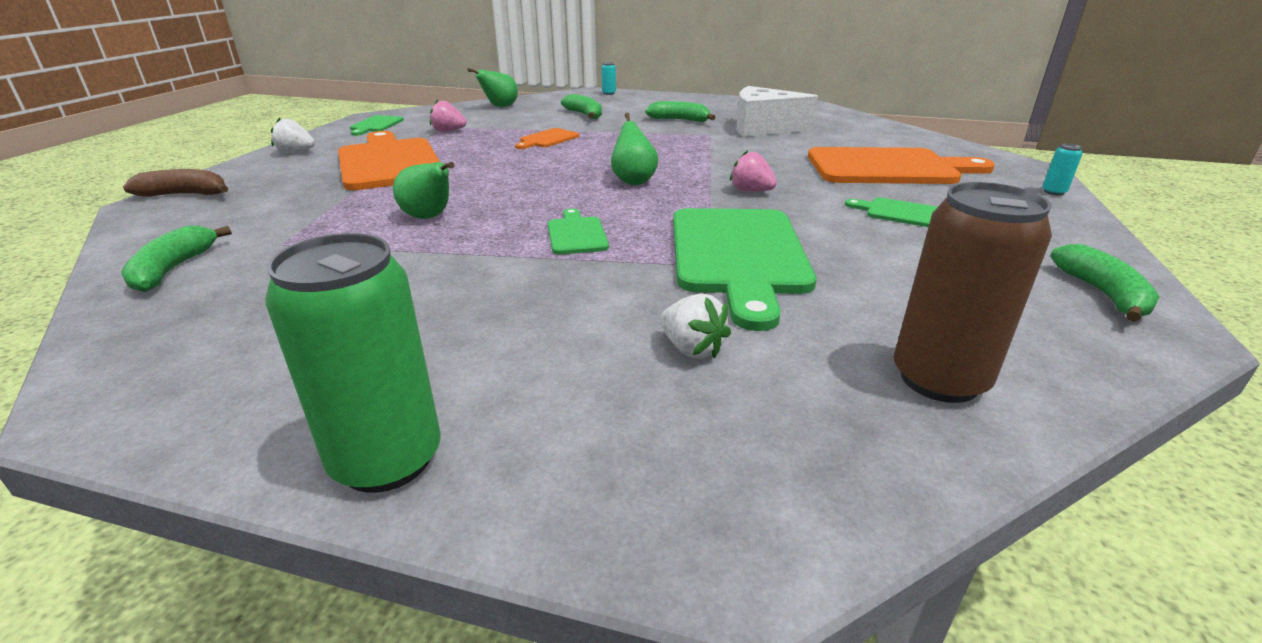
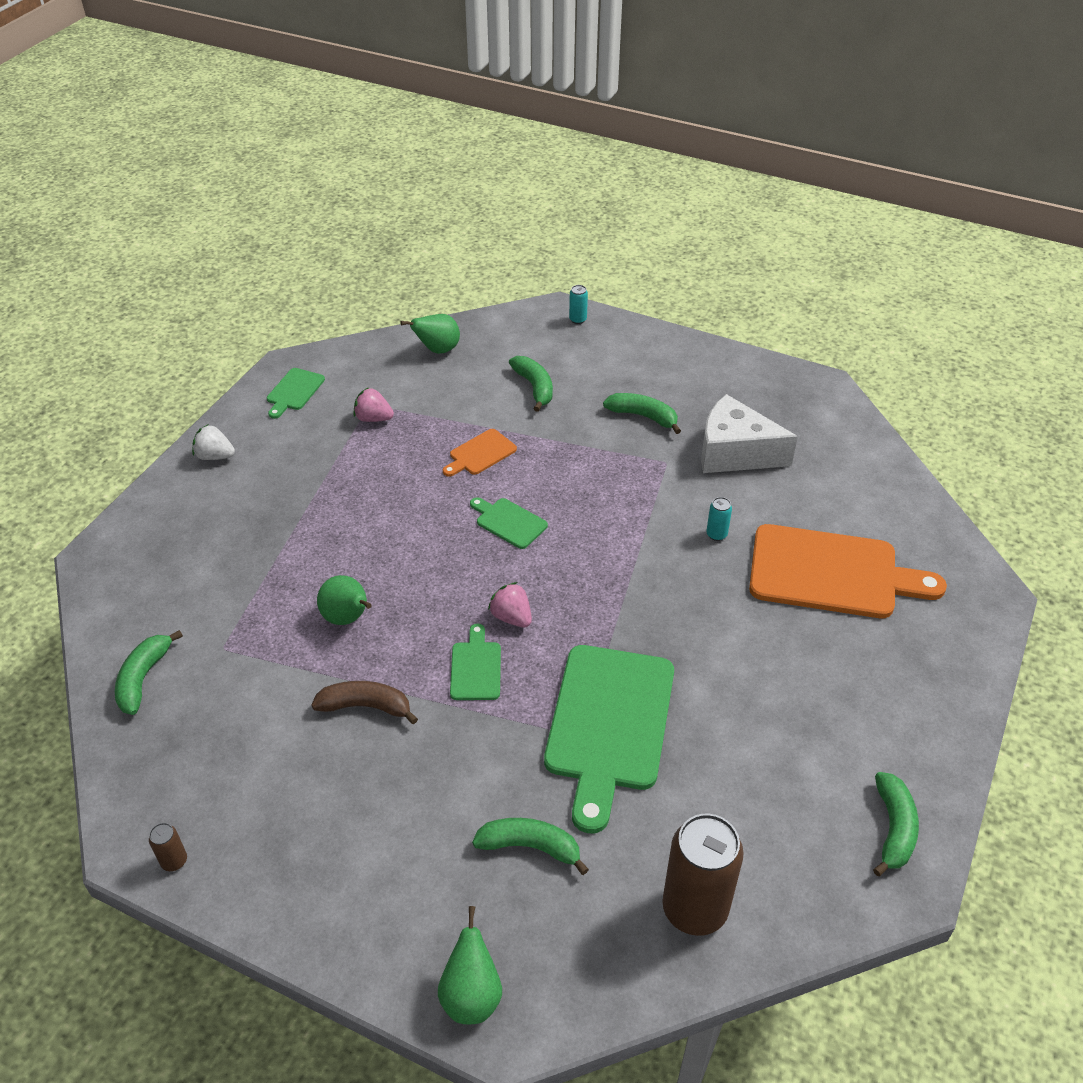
camera: 10 degrees right, 15 degrees up
brown banana [123,169,228,197] -> brown banana moved to [312,681,418,724]
green can [265,233,441,493] -> none
orange cutting board [338,131,440,190] -> none
green pear [611,113,658,185] -> green pear moved to [438,906,502,1024]
white strawberry [660,293,731,359] -> green banana [472,818,589,875]
pink strawberry [730,150,777,192] -> pink strawberry moved to [488,582,532,627]
green cutting board [845,197,938,227] -> green cutting board moved to [470,497,548,549]
turquoise can [1042,143,1083,195] -> turquoise can moved to [706,497,732,541]
none -> brown can [149,823,187,871]

